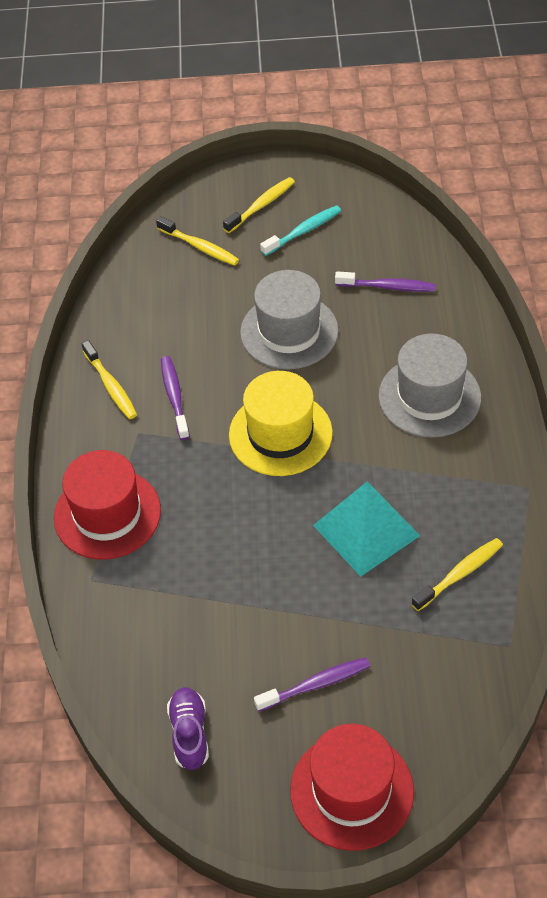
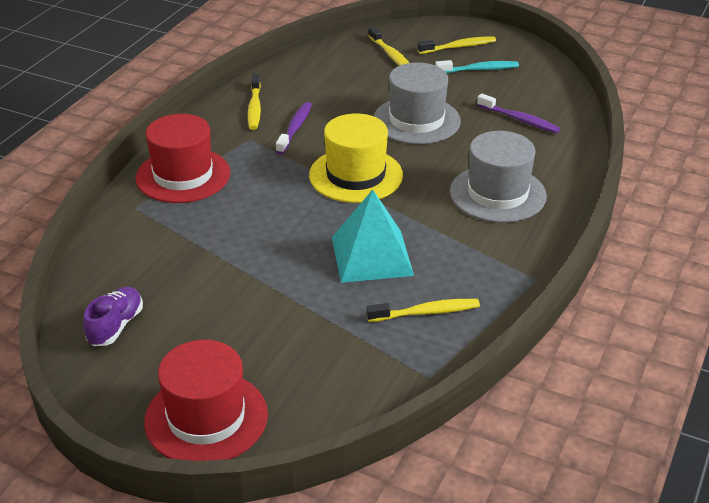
camera: 25 degrees right, 15 degrees down
purple toothbrush [254,657,370,712] -> none

